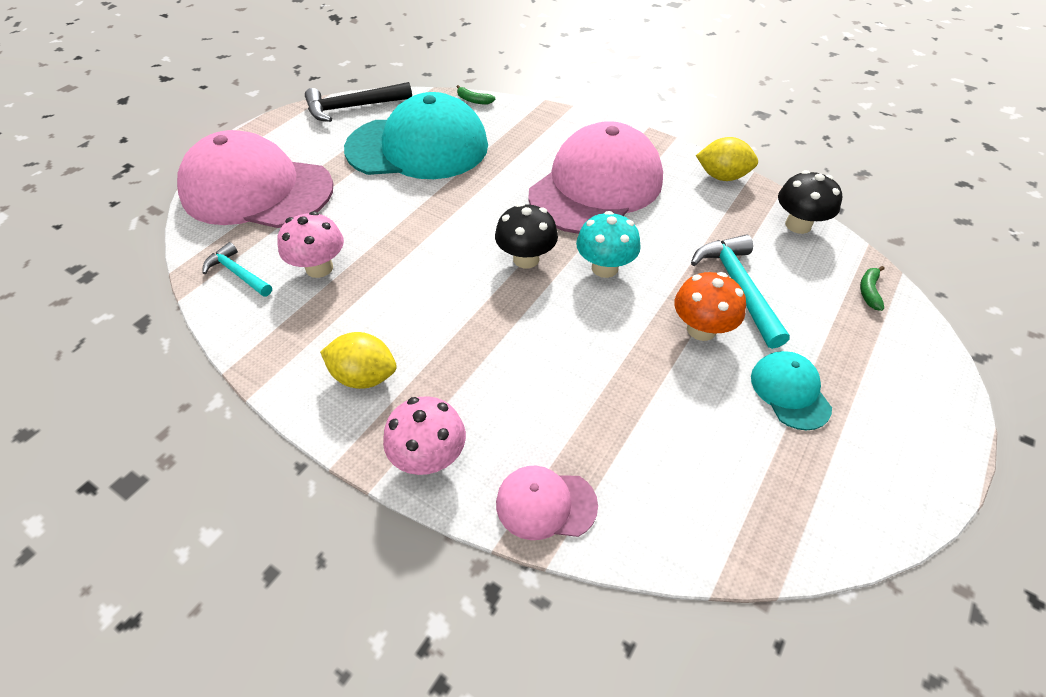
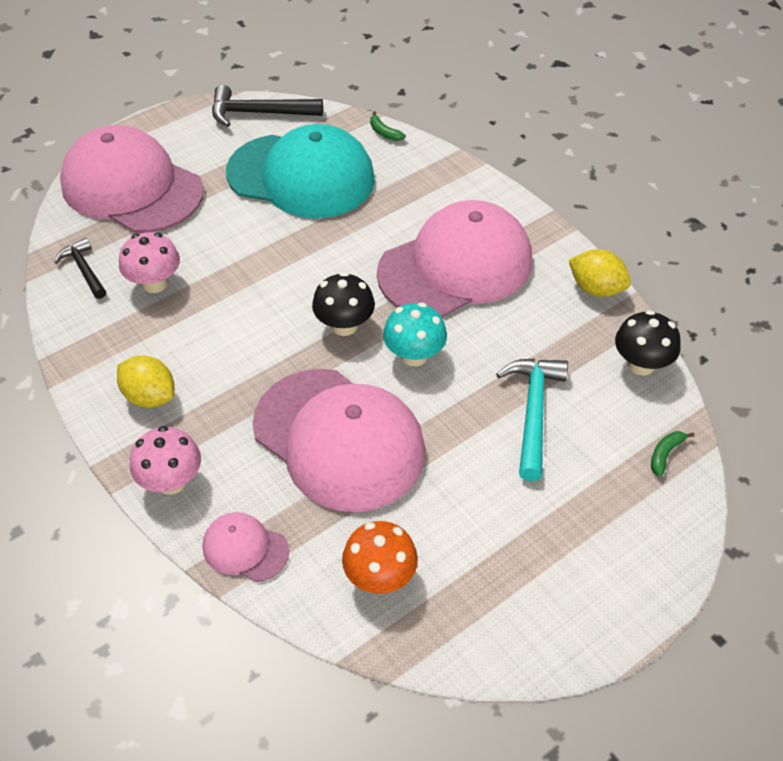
camera: 20 degrees right, 0 degrees up
turquoise hammer [202,242,272,297] -> black hammer [54,238,106,299]
orange mushroom [674,272,746,341] -> orange mushroom moved to [342,521,418,594]
turquoise cap [751,351,832,430] -> none
none -> pink cap [252,369,425,512]

